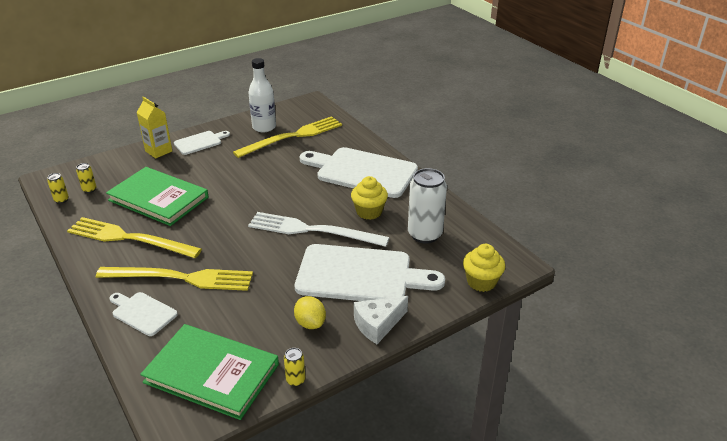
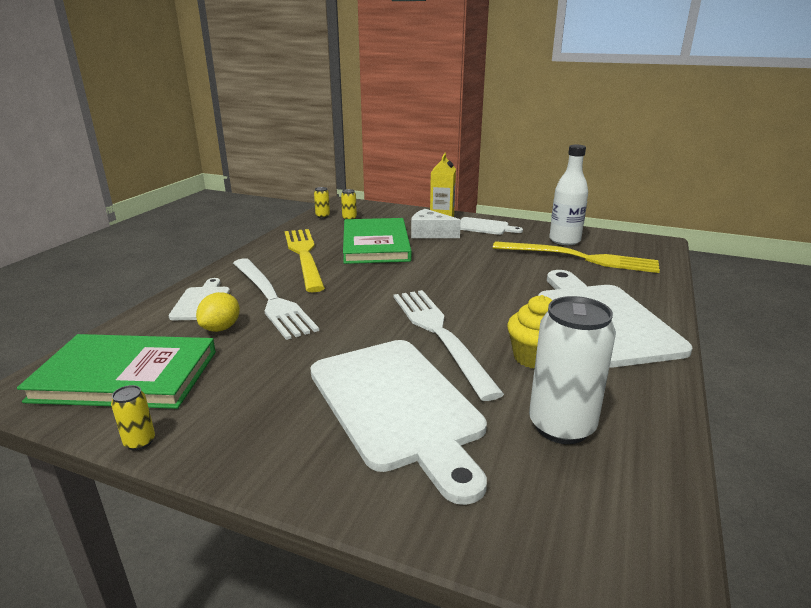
camera: 55 degrees right, 10 degrees down
yellow fork [96,267,253,291] -> white fork [233,258,319,340]
green book [140,324,279,420] -> green book turned 75 degrees counterclockwise [17,334,216,409]
yellow lemon [294,296,326,329] -> yellow lemon moved to [196,292,240,332]
white cheese [354,296,408,344] -> white cheese moved to [411,209,461,238]
yellow cupcake [463,244,505,292] -> none

